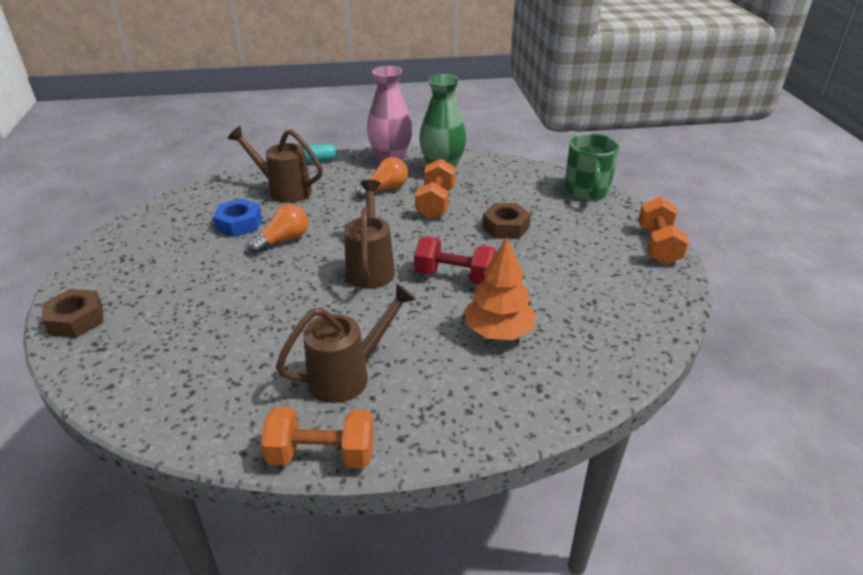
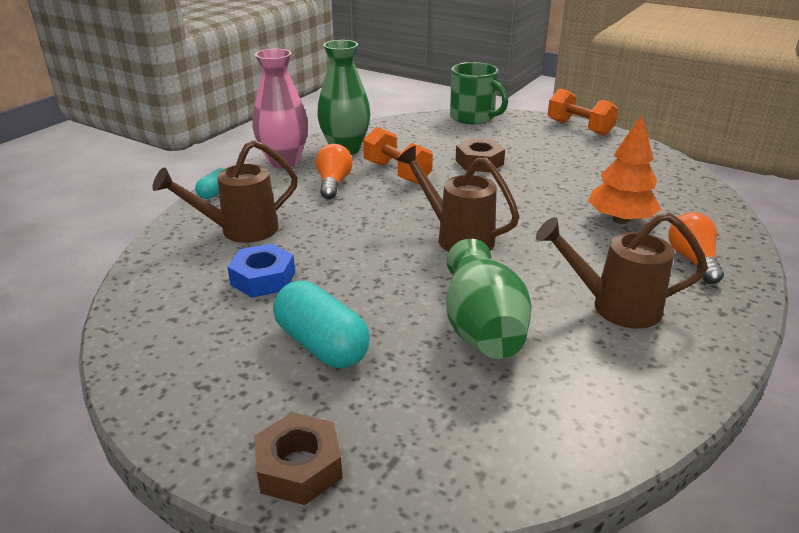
camera: 50 degrees left, 5 degrees down
orange light bulb [248,204,308,254] -> orange light bulb moved to [668,212,724,284]
orange dumbbell [261,407,374,468] -> none
brown watering can [276,283,416,403] -> brown watering can turned 90 degrees counterclockwise [536,212,708,329]
red dumbbell [414,236,496,284] -> none
none -> turquoise capsule [273,281,370,368]
none -> green vase [446,239,532,359]

